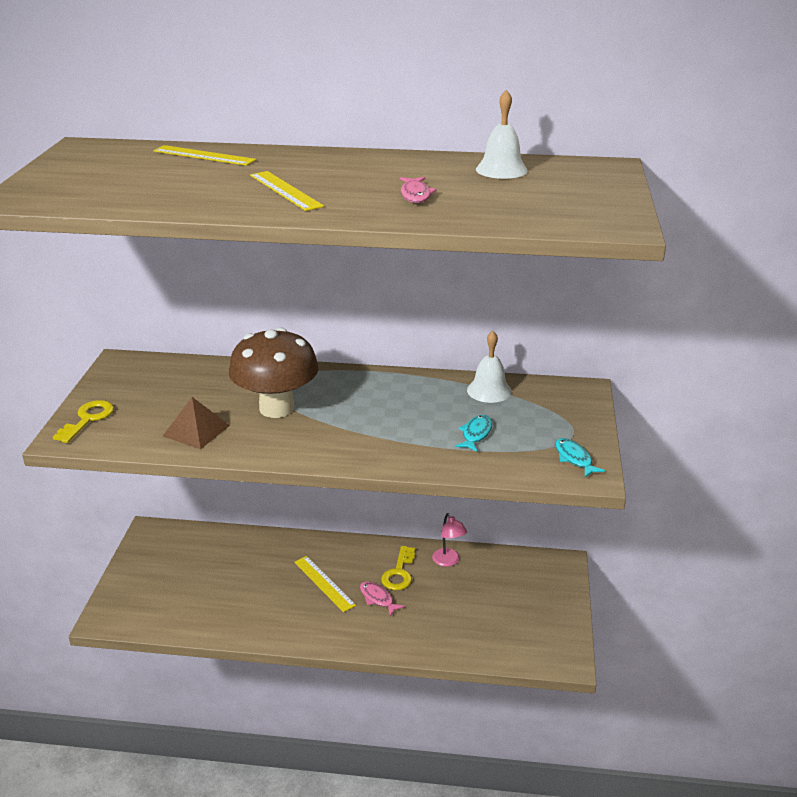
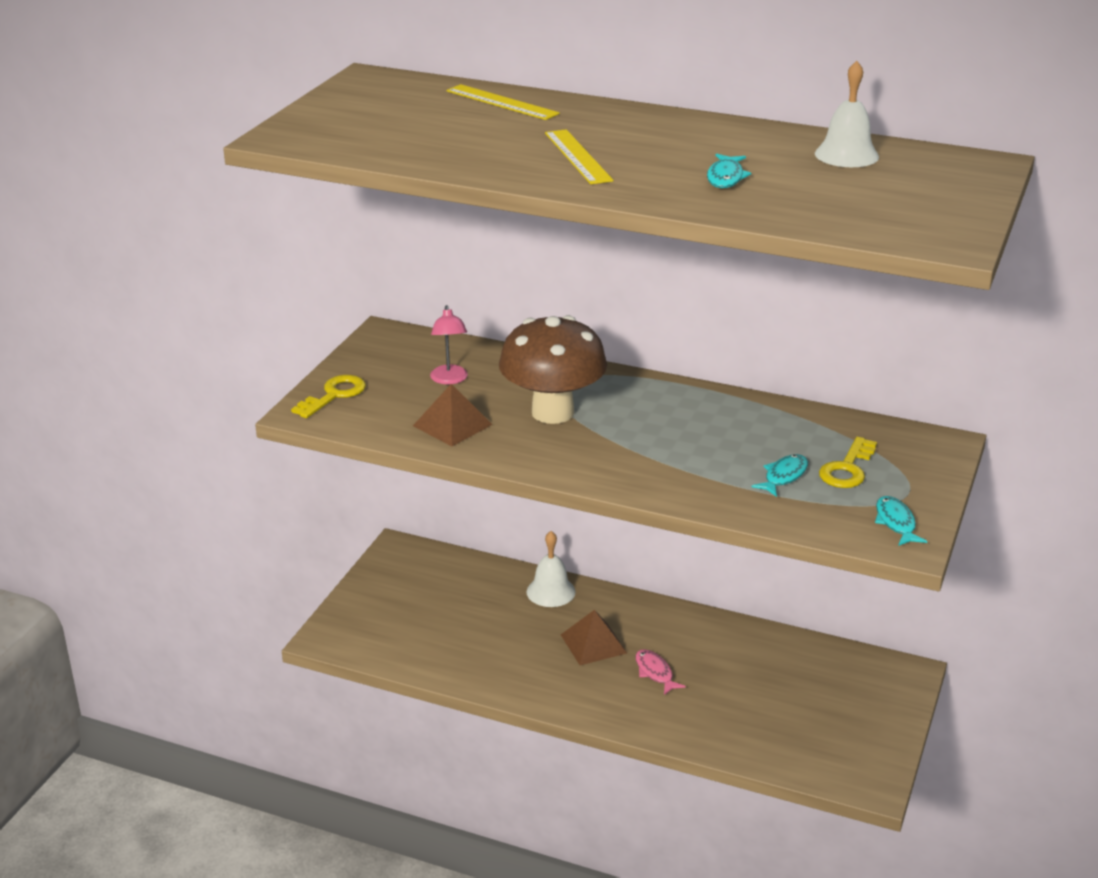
camera: 15 degrees right, 0 degrees up
yellow ruler [294,556,356,612] -> brown pyramid [561,610,627,665]
yellow key [381,546,415,590] -> yellow key moved to [819,437,877,488]
pink fish [400,177,437,203] -> turquoise fish [707,153,751,188]
pink lamp [432,513,467,567] -> pink lamp moved to [430,305,468,385]
white bell [467,331,512,403] -> white bell moved to [526,531,576,607]

